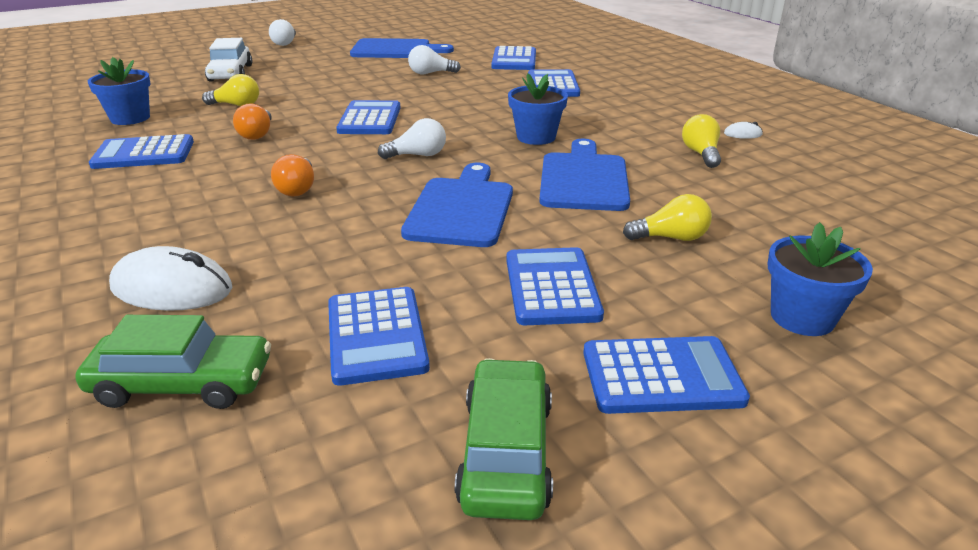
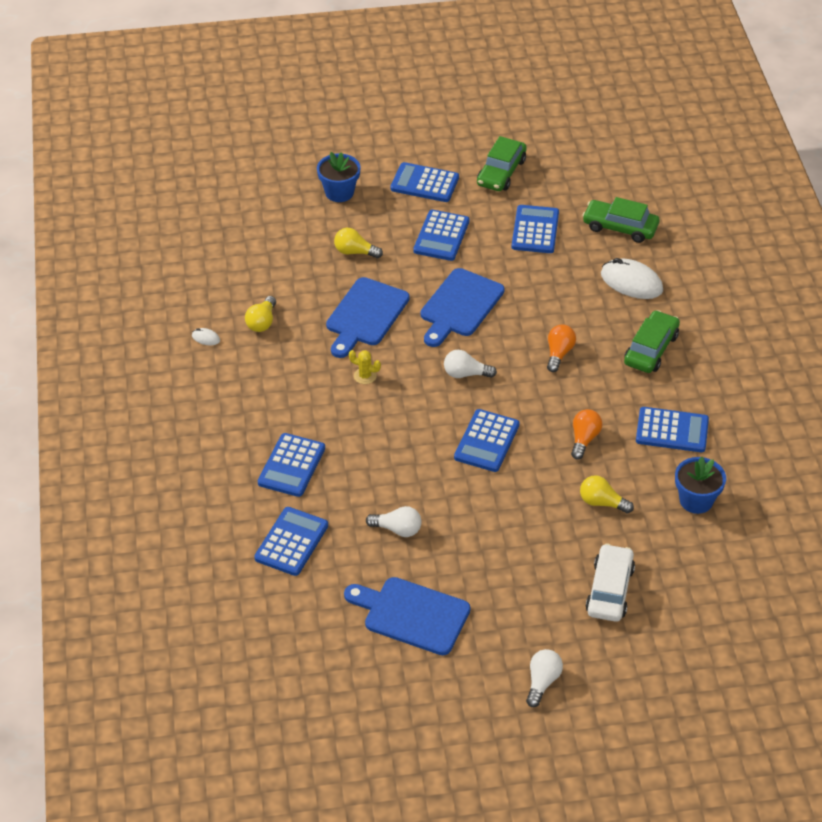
camera: 160 degrees left, 15 degrees up
blue flower pot [508,73,568,145] -> yellow cactus [349,350,381,384]
none -> green car [624,310,680,373]

